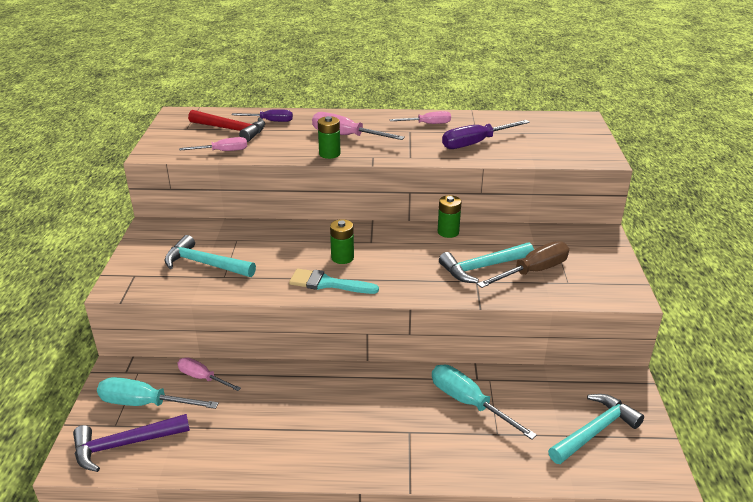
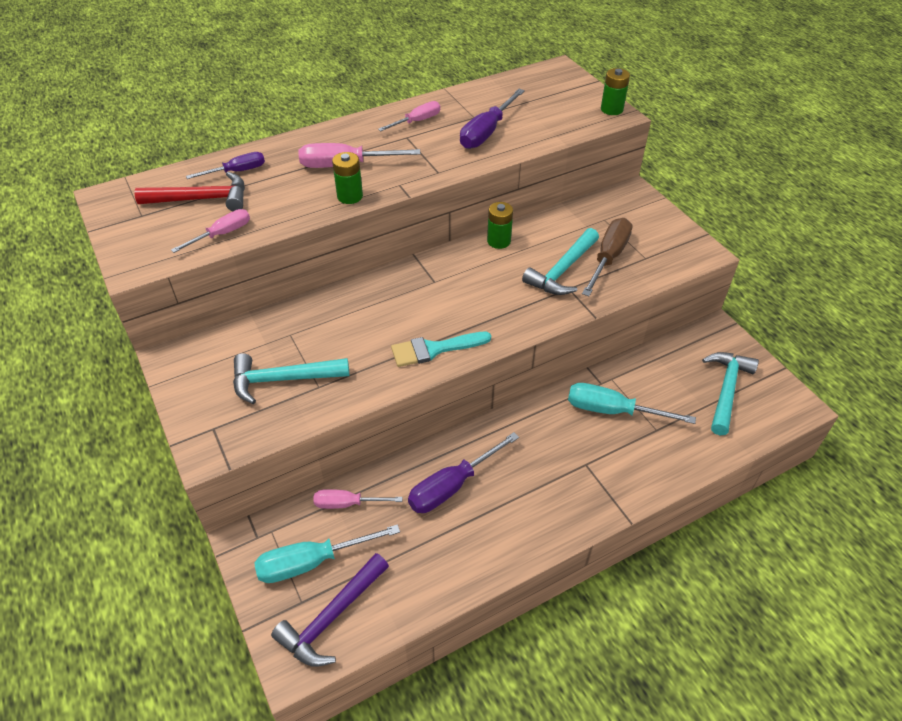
camera: 30 degrees left, 15 degrees up
green battery [330,219,354,264] -> green battery moved to [601,68,630,115]
none -> purple screwdriver [408,432,519,513]

